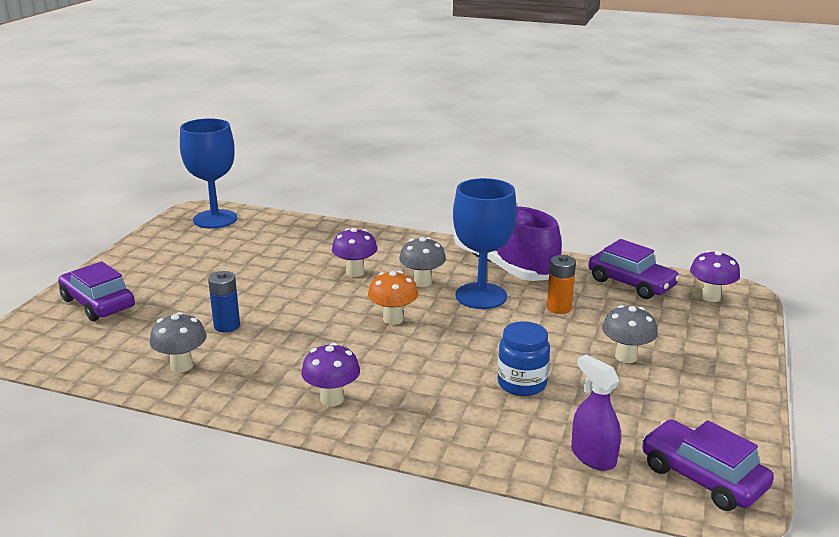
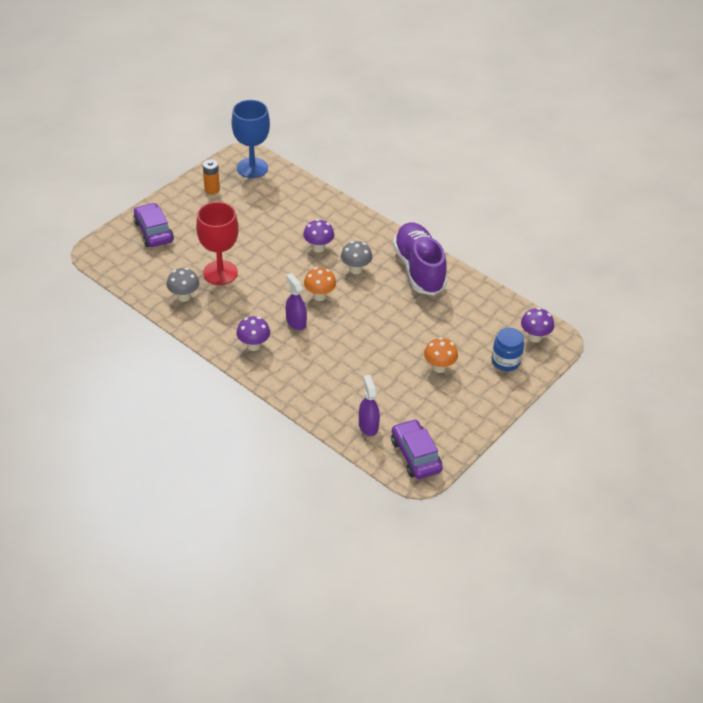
camera: 20 degrees right, 20 degrees up
blue battery [208,271,240,332] -> red goblet [196,202,239,285]
blue goblet [453,178,517,309] -> none
blue jar [498,321,550,396] -> blue jar moved to [491,328,524,371]
orange battery [547,255,576,314] -> orange battery moved to [203,159,220,194]
purple car [588,239,680,299] -> none
grey mushroom [602,305,657,363] -> orange mushroom [424,337,458,373]
none -> purple spray bottle [286,273,307,330]

